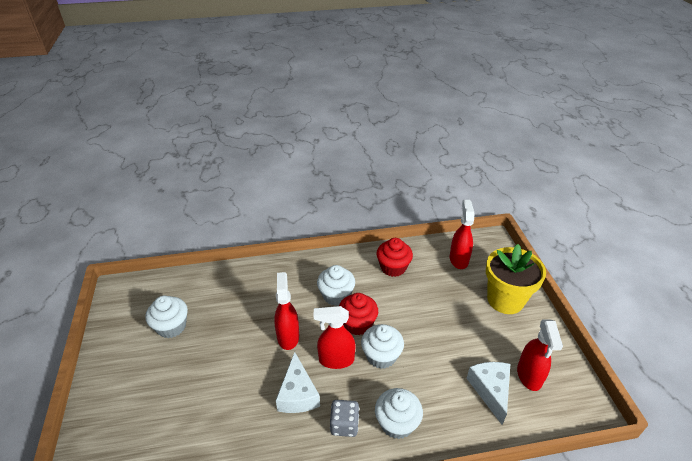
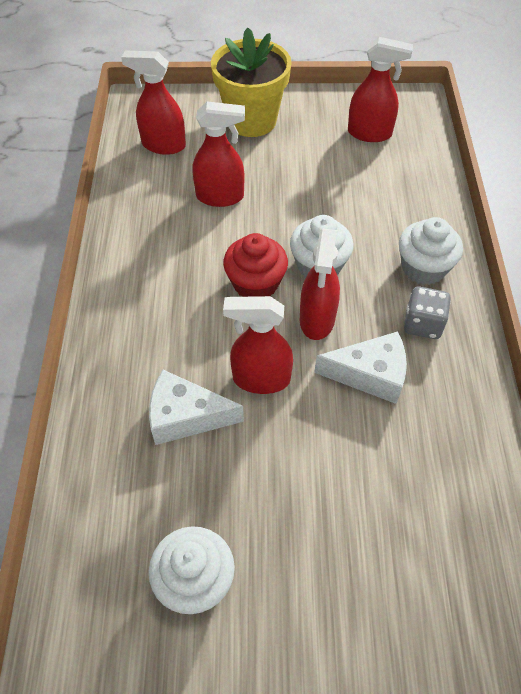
camera: 80 degrees left, 15 degrees up
white cupcake [317,265,355,306] -> none
red cupcake [377,238,413,277] -> none
white cheese [466,362,510,425] -> white cheese moved to [149,370,244,445]
none -> red spray bottle [192,101,245,207]

